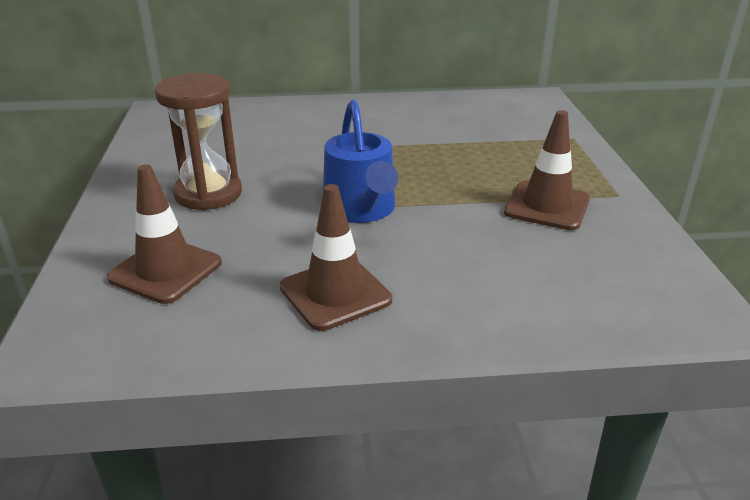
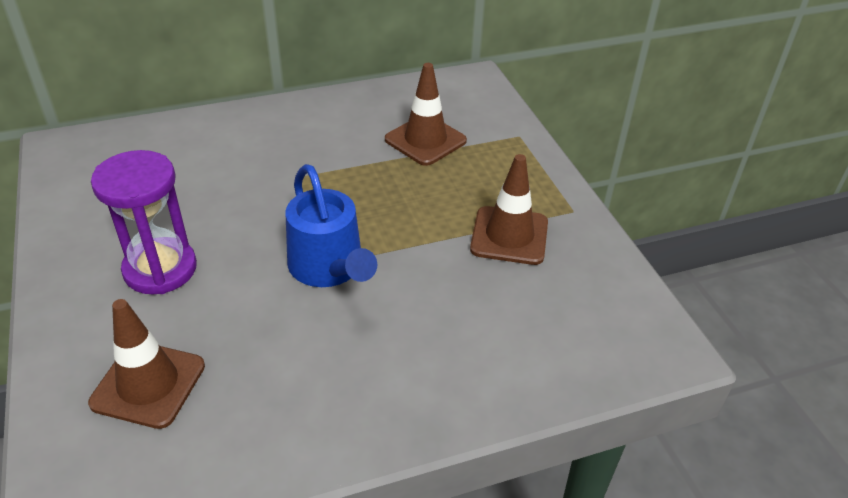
camera: 15 degrees left, 10 degrees up
brown hourglass [155,73,242,211] -> purple hourglass [91,150,197,294]
brown traffic cone [280,184,392,331] -> brown traffic cone moved to [385,63,467,166]

